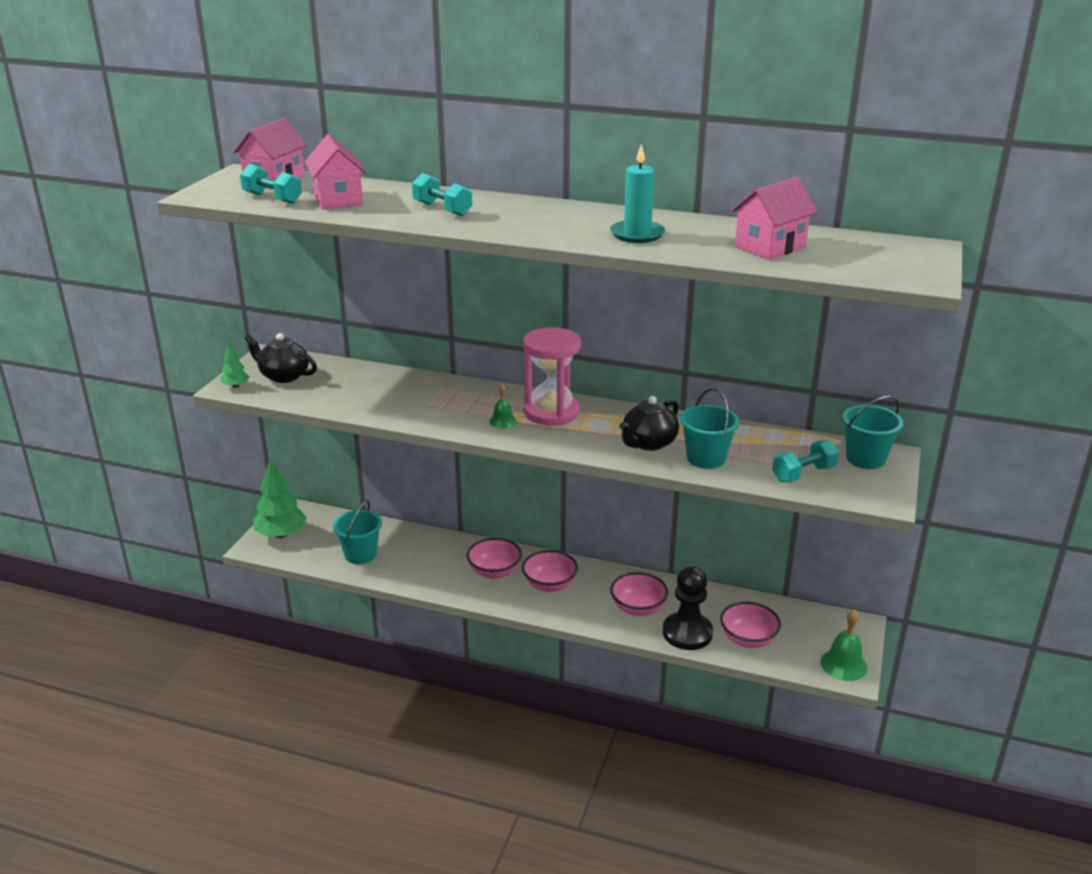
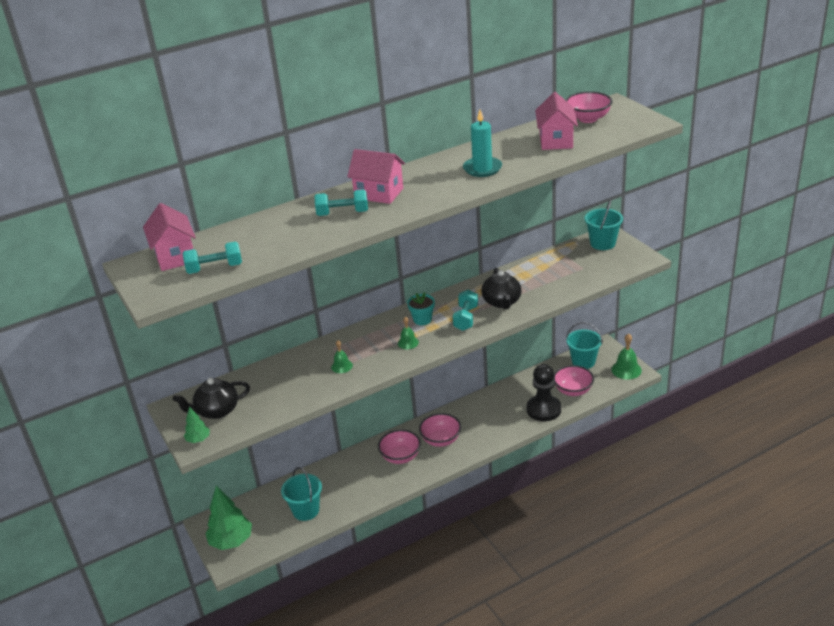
camera: 45 degrees left, 5 degrees up
pink house [305,134,366,209] -> pink house moved to [347,149,405,204]
pink hourglass [523,327,581,426] -> turquoise flower pot [407,292,435,325]
pink bowl [610,572,668,616] -> pink bowl moved to [566,91,613,123]
turquoise bucket [680,388,739,469] -> turquoise bucket moved to [566,322,603,369]
turquoise dumbbell [772,440,839,482] -> turquoise dumbbell moved to [453,290,478,331]
none -> green bell [331,340,353,373]

